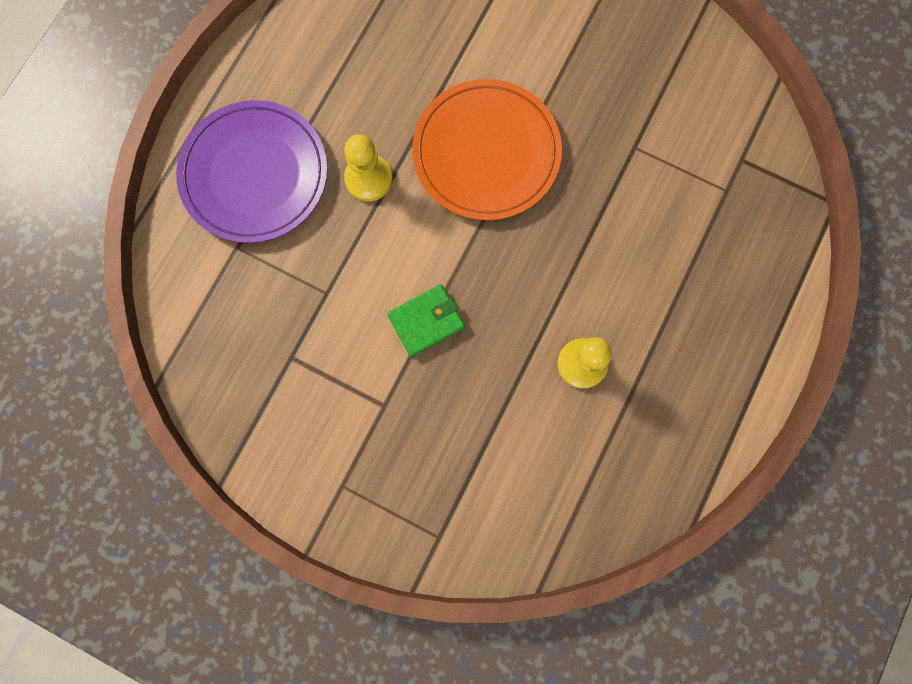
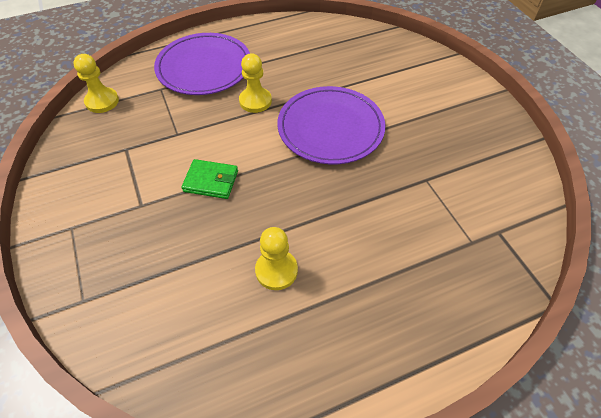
camera: 40 degrees right, 25 degrees down
orange plate [412,79,562,220] -> purple plate [277,86,385,164]
none -> yellow pawn [73,54,119,113]

